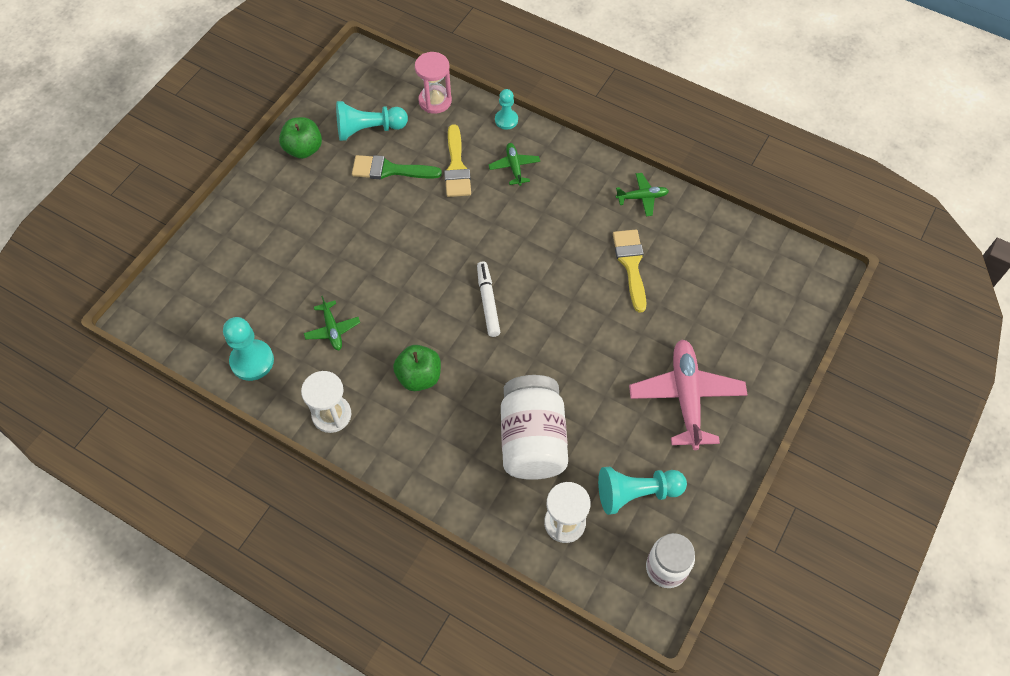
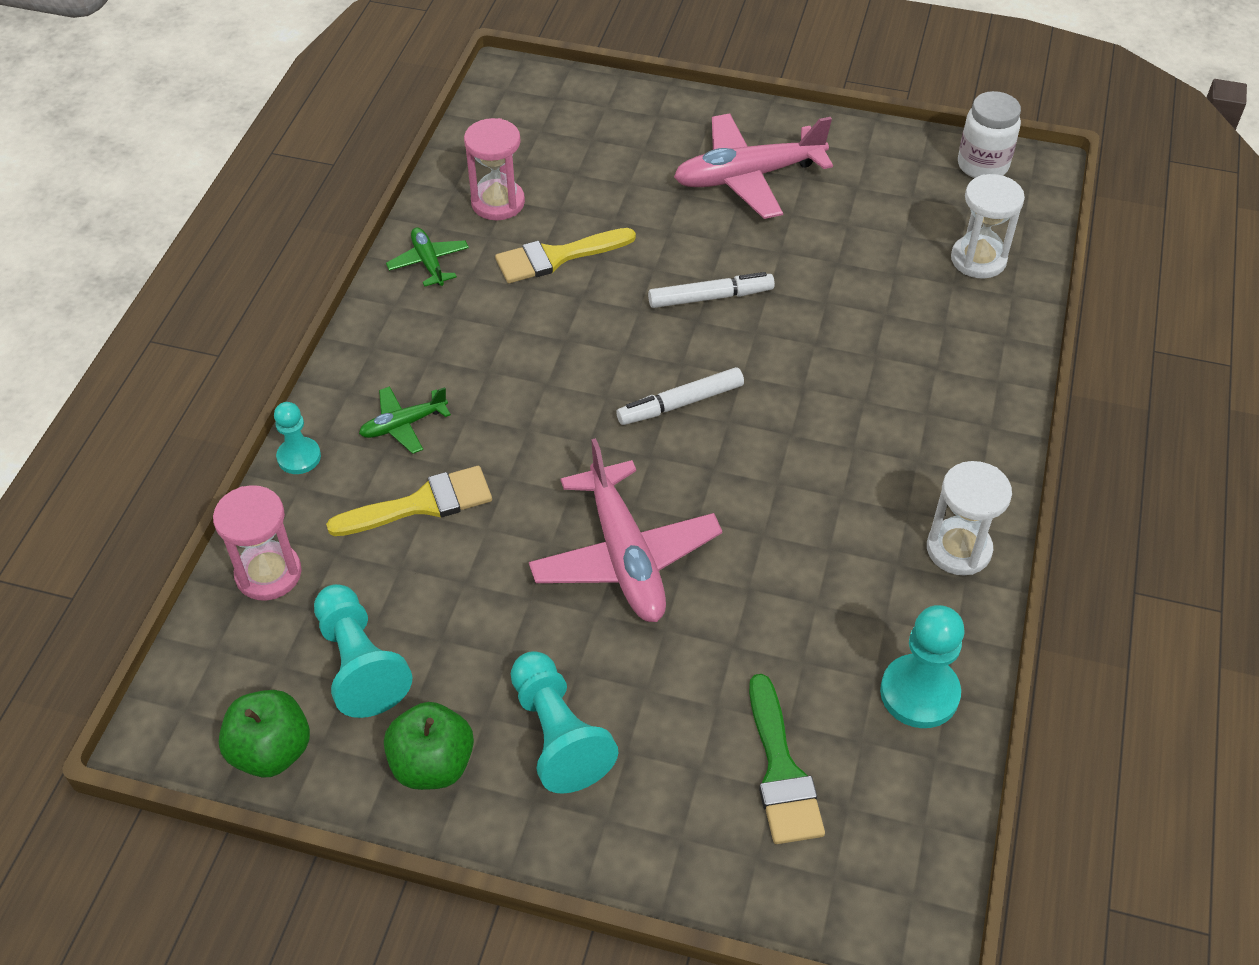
camera: 105 degrees left, 10 degrees down
green plane [304,296,360,350] -> none
green brush [352,155,442,179] -> green brush moved to [749,674,825,844]
green apple [393,345,441,391] -> green apple moved to [219,690,310,778]
white jar [501,375,568,480] -> none
turquoise pawn [598,467,687,515] -> turquoise pawn moved to [511,651,619,794]
none -> pink hourglass [464,118,525,220]
none -> pink plane [529,438,722,622]
none -> white marker [648,272,775,308]

